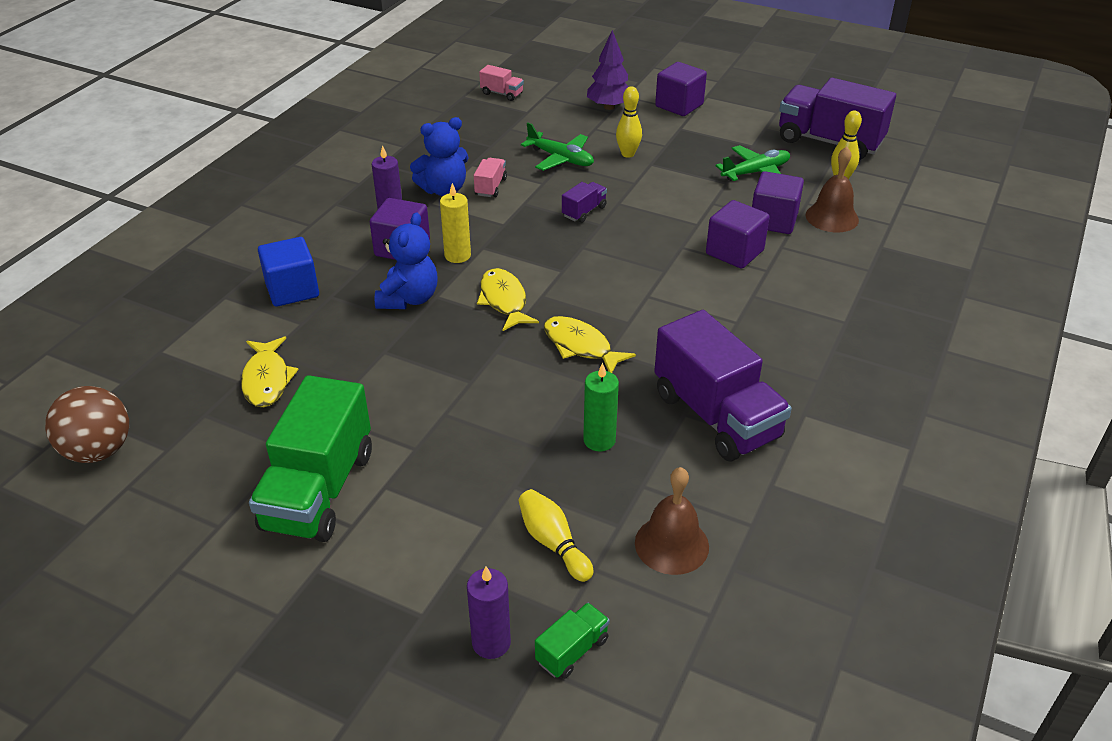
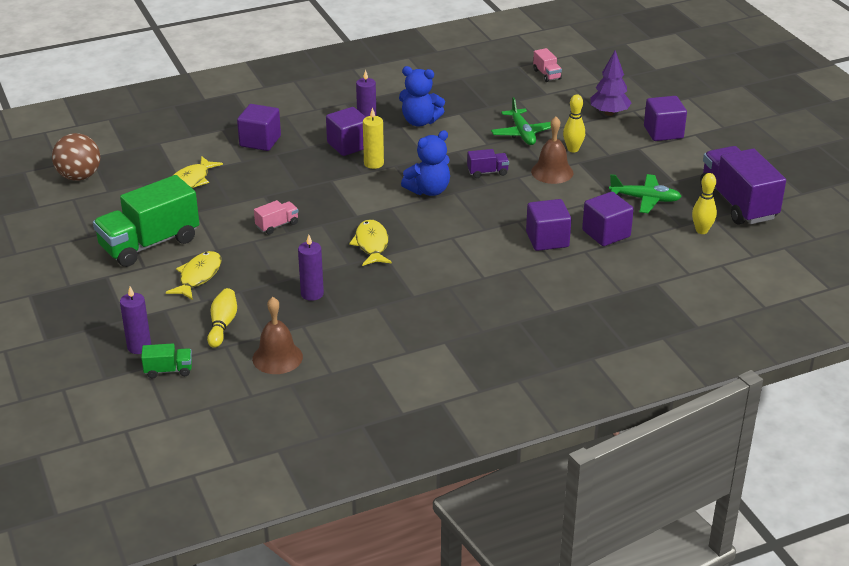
camera: 40 degrees right, 5 degrees down
blue cube [258,237,319,307] -> purple cube [237,104,281,151]
blue teddy bear [375,212,438,309] -> blue teddy bear moved to [401,130,450,196]
pink truck [474,158,507,197] -> pink truck moved to [254,200,298,234]
yellow fish [477,268,539,331] -> yellow fish moved to [166,251,221,300]
green candle [583,363,619,452] -> purple candle [298,235,324,301]
purple truck [654,310,792,462] -> none
brown bell [805,147,859,232] -> brown bell moved to [531,117,573,184]

